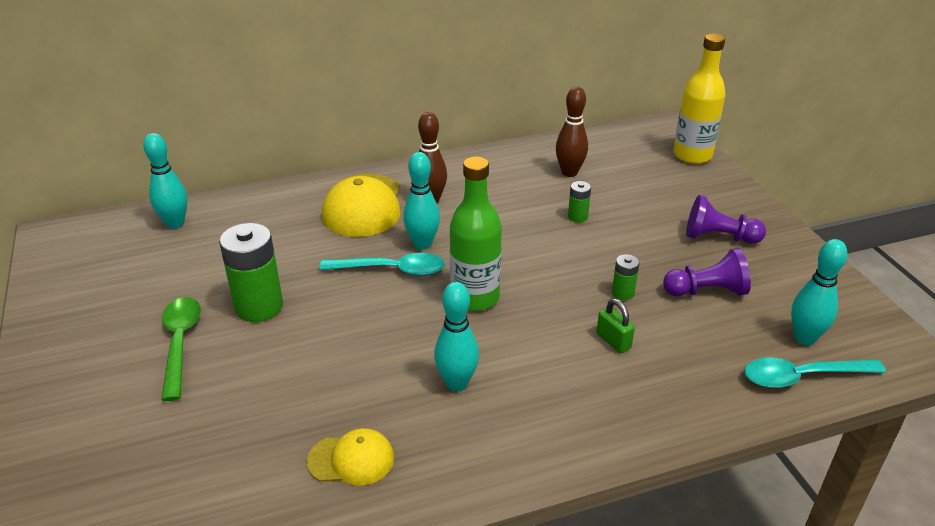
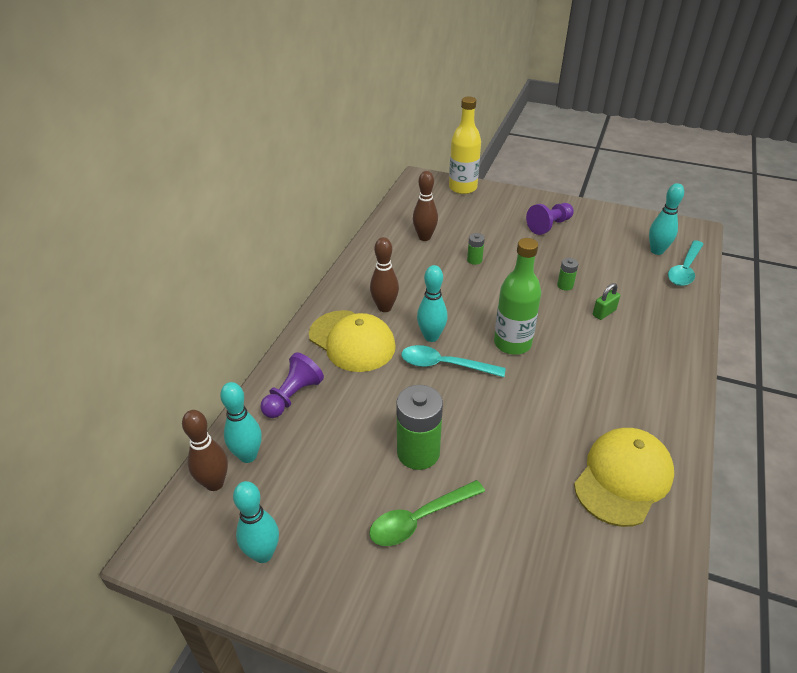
camera: 50 degrees left, 5 degrees up
green spoon [161,297,201,401] -> green spoon turned 60 degrees counterclockwise [369,480,485,546]
yellow cap [307,428,394,486] -> yellow cap [574,428,674,527], size x1.76
turquoise spoon [319,253,445,276] -> turquoise spoon turned 120 degrees counterclockwise [401,345,506,377]
turquoise bowling pin [434,282,479,391] -> turquoise bowling pin moved to [233,481,279,563]
green padlock [596,299,635,353] -> green padlock turned 45 degrees counterclockwise [593,283,620,320]
purple pawn [663,248,751,296] -> purple pawn moved to [260,352,324,418]
none -> brown bowling pin [182,410,228,491]

